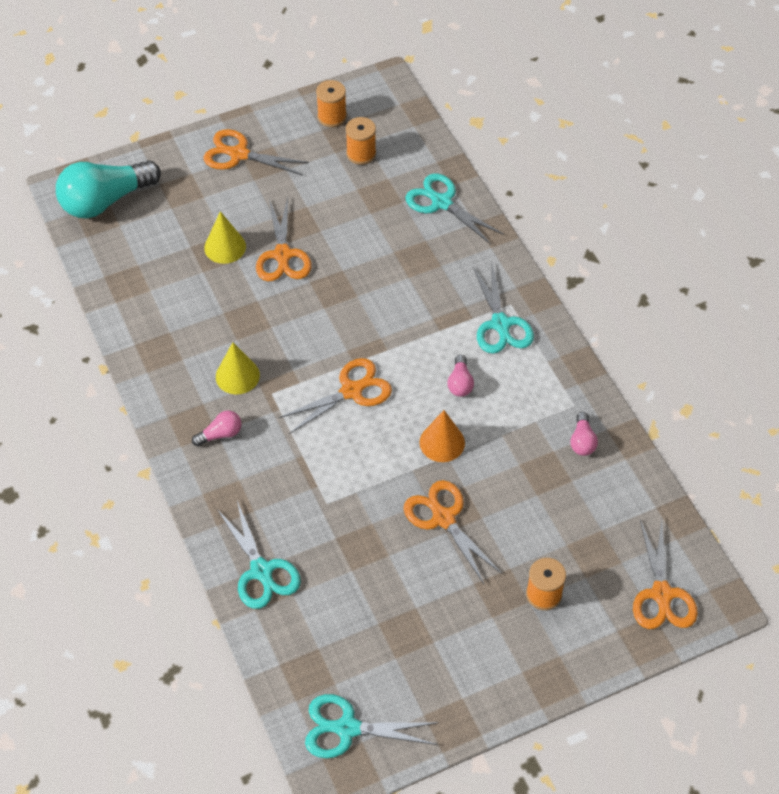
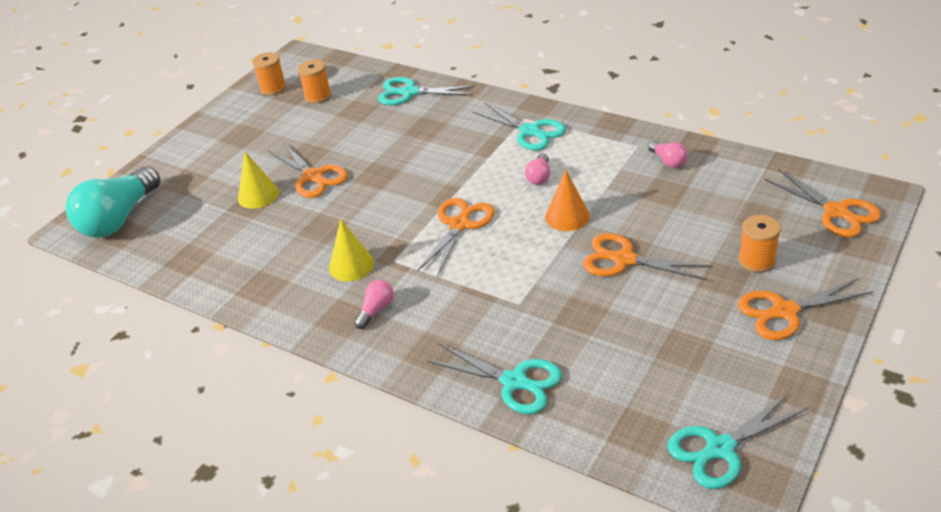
camera: 30 degrees left, 15 degrees down
orange scissors [203,129,309,175] -> orange scissors moved to [738,278,873,340]
pink light bulb [447,355,474,397] -> pink light bulb turned 45 degrees clockwise [525,153,551,185]

